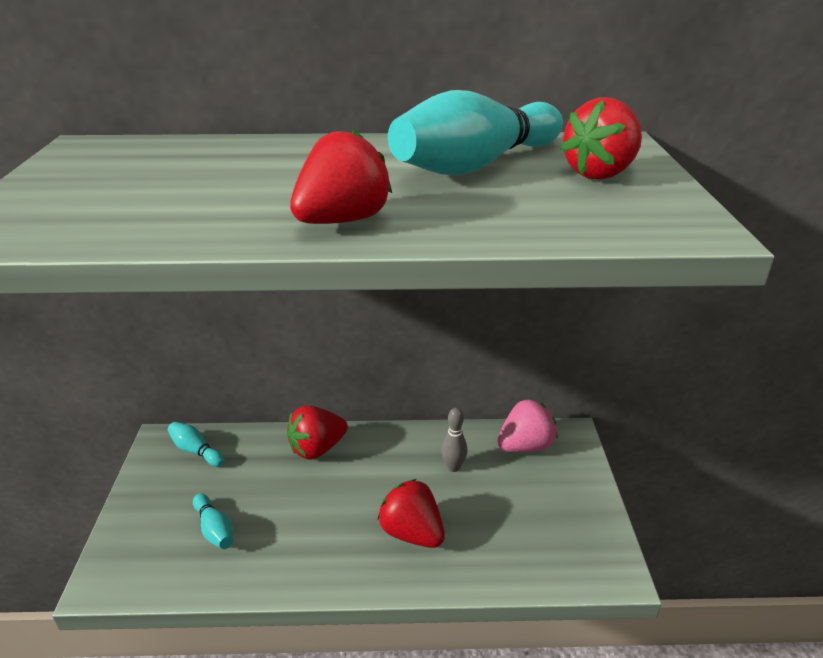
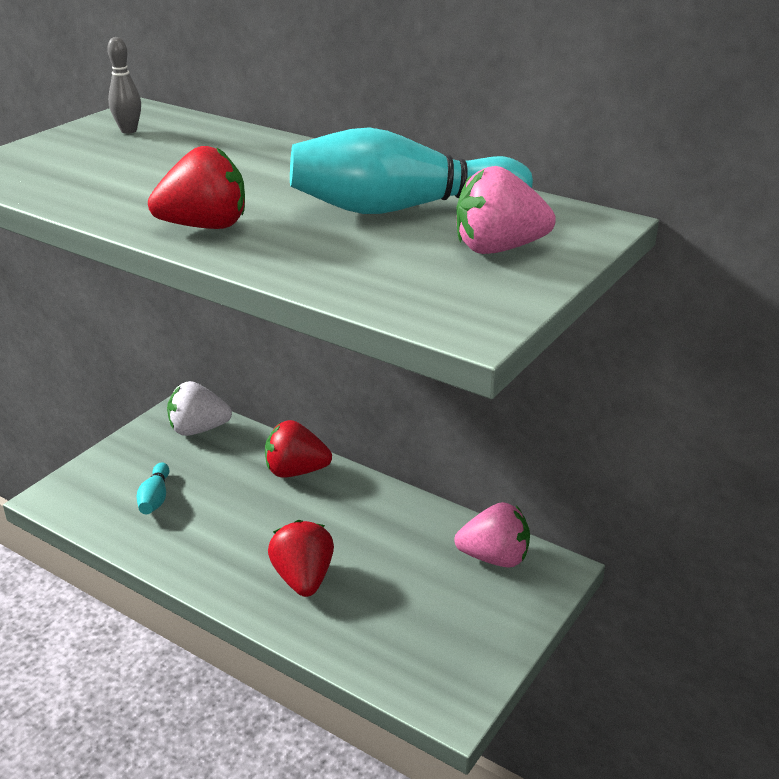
camera: 35 degrees right, 0 degrees up
turquoise bowling pin [168,422,225,467] -> white strawberry [167,381,232,436]
grey bowling pin [441,408,468,472] -> grey bowling pin moved to [107,37,141,134]
red strawberry [561,97,642,180] -> pink strawberry [456,166,556,254]

